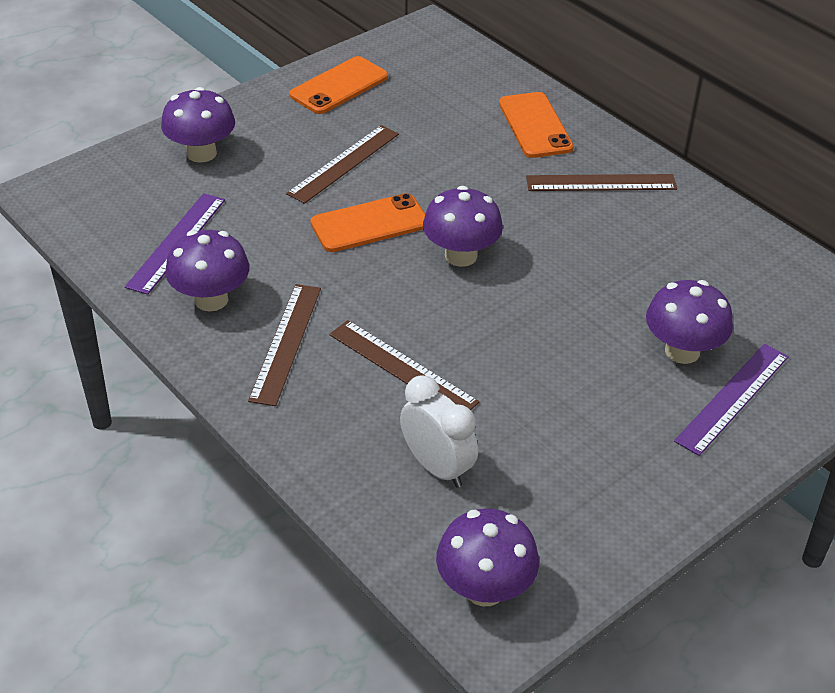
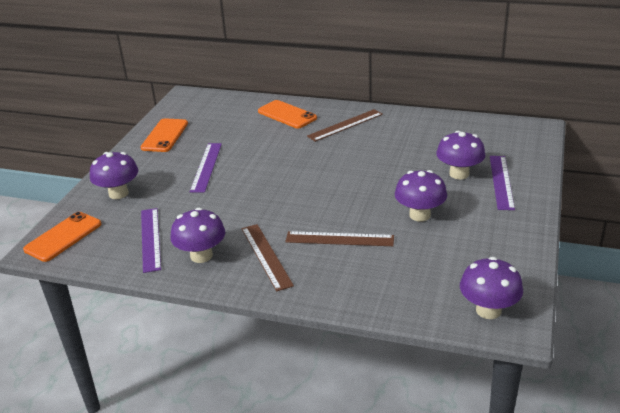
camera: 30 degrees left, 10 degrees down
brown ruler [286,125,399,204] -> purple ruler [190,143,222,192]
orange phone [310,193,425,252] -> orange phone moved to [23,212,101,262]
white clock [400,375,478,488] -> none
purple mushroom [423,186,503,267] -> purple mushroom moved to [395,170,447,222]

